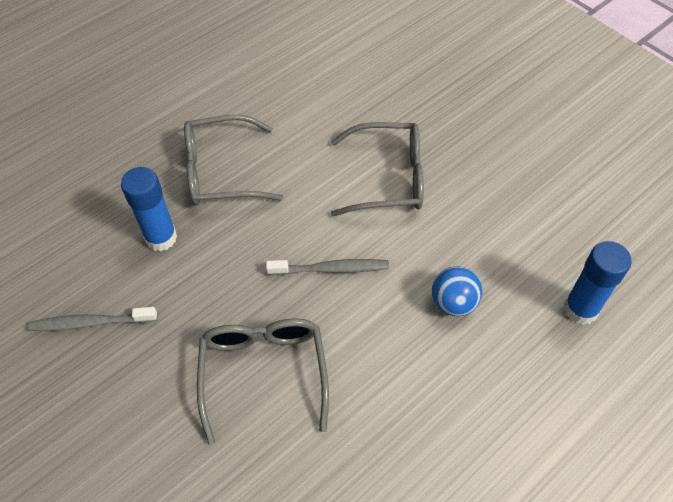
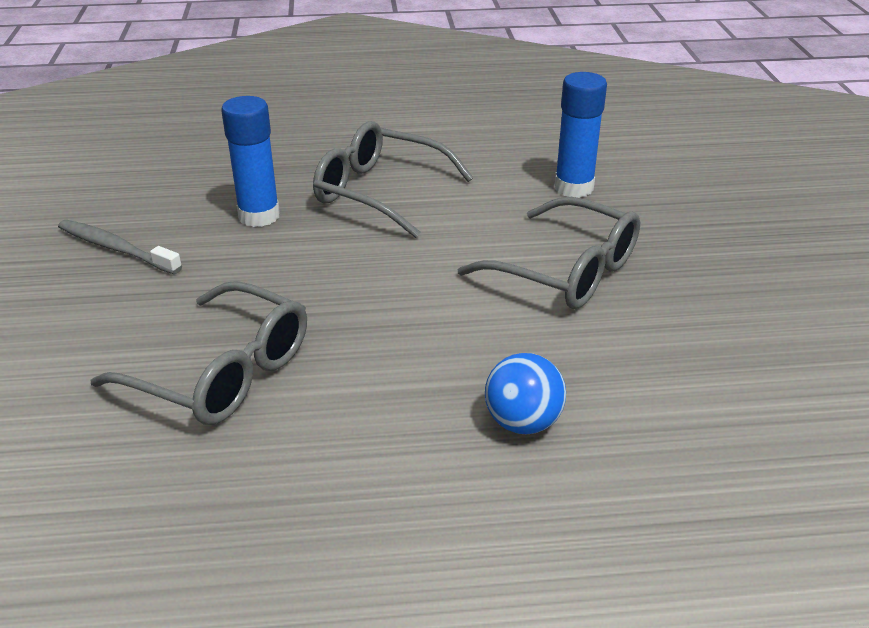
camera: 35 degrees right, 20 degrees down
grey glasses [197,318,329,445] -> grey glasses turned 90 degrees clockwise [91,281,307,425]
grey toothbrush [266,259,389,275] -> none
blue glue stick [564,241,632,325] -> blue glue stick moved to [555,72,607,198]

